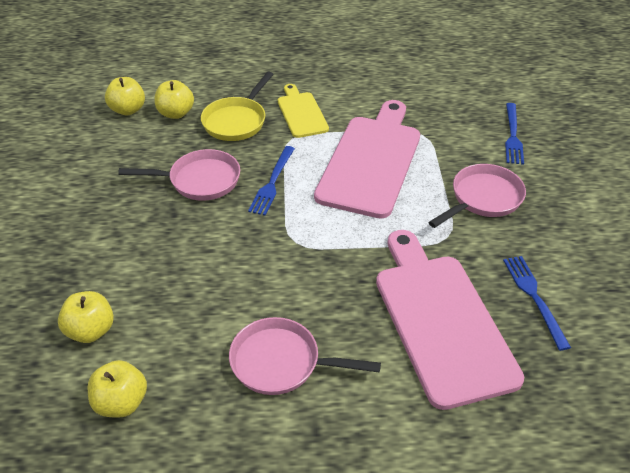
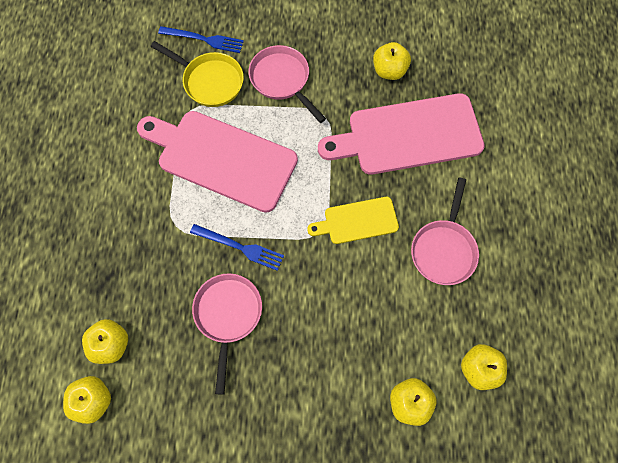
camera: 85 degrees left, 25 degrees up
yellow pan [201,72,274,141] -> yellow pan moved to [151,41,244,107]
yellow cutting board [278,84,329,138] -> yellow cutting board moved to [307,197,399,244]
blue fork [503,256,571,351] -> yellow apple [373,42,411,80]

